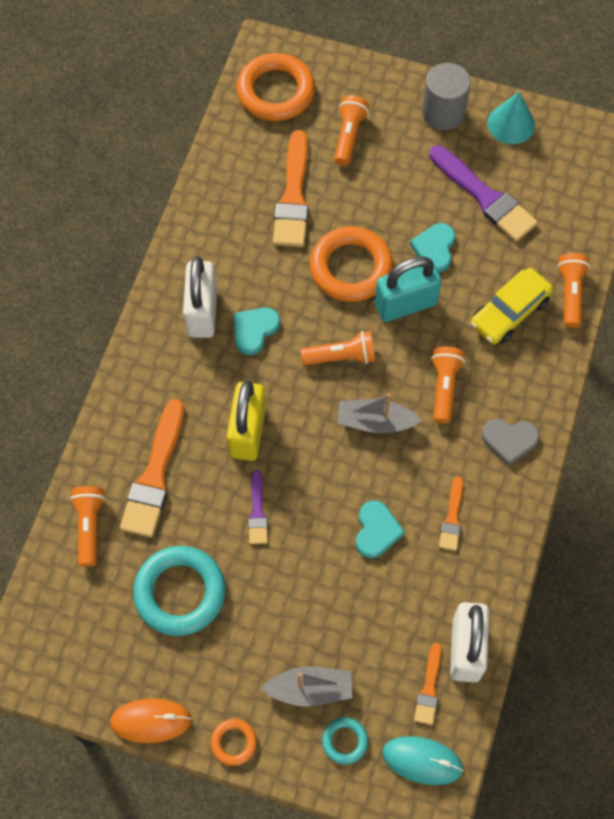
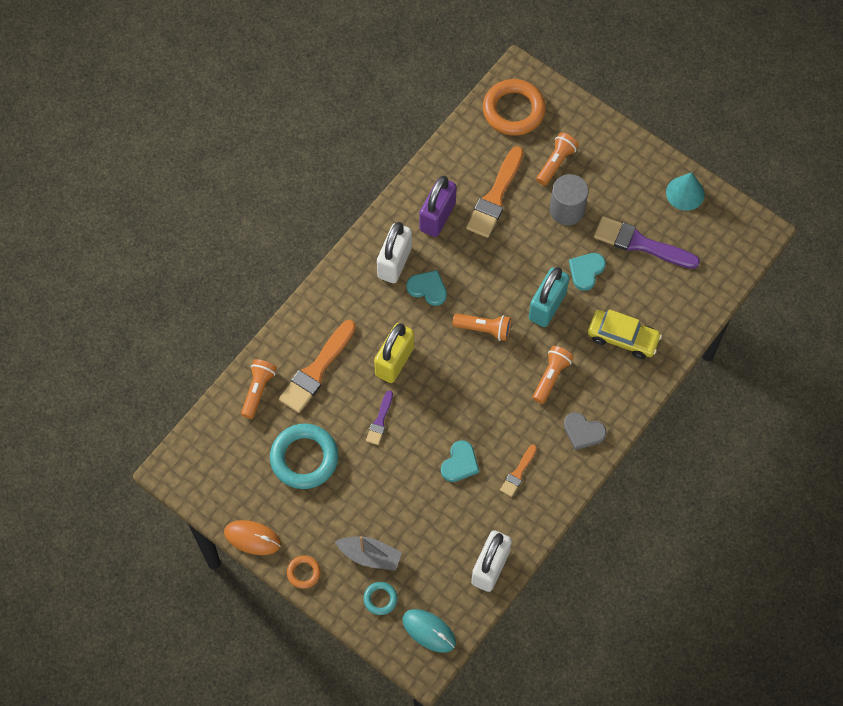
camera: 20 degrees right, 0 degrees up
turquoise heart [234,307,280,355] -> turquoise heart turned 60 degrees clockwise [406,270,447,306]
orange ring [310,226,393,302] -> none
grey boat [337,393,422,433] -> none
turquoise padlock [375,256,442,322] -> turquoise padlock turned 60 degrees counterclockwise [529,267,569,327]
orange brush [414,643,441,725] -> none
grey cylinder [422,63,471,130] -> grey cylinder moved to [550,174,589,225]
purple brush [429,145,538,242] -> purple brush turned 135 degrees clockwise [594,216,700,269]
yellow car [471,268,553,344] -> yellow car turned 135 degrees counterclockwise [588,309,662,359]
orange flashlight [557,253,590,328] -> none
none -> purple padlock [419,176,457,237]

